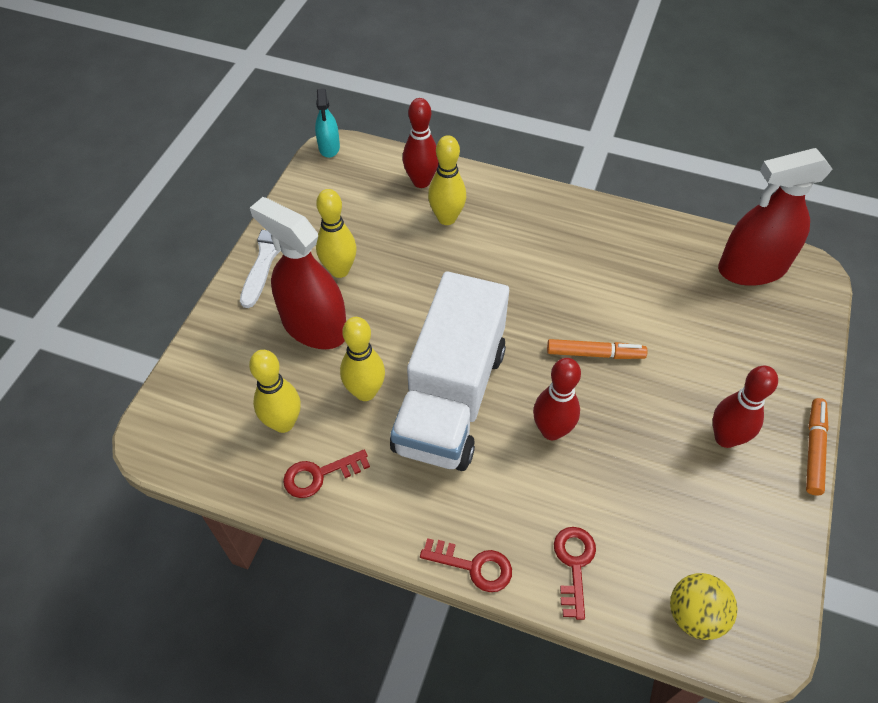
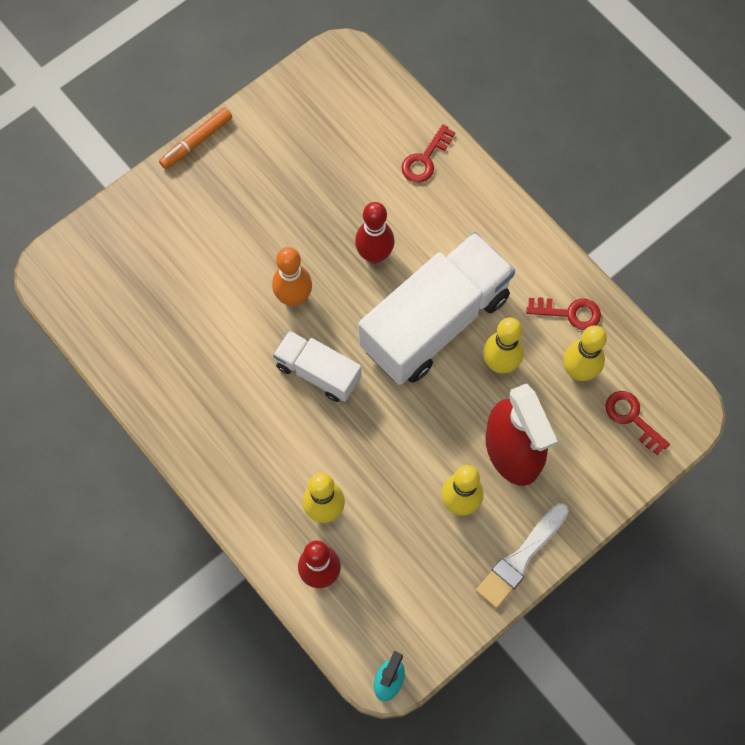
camera: 150 degrees left, 15 degrees up
red key [420,538,512,592] -> red key moved to [605,391,670,455]
orange marker [547,339,647,359] -> orange bowling pin [272,247,312,307]
yellow ball [670,573,738,640] -> none
red bowling pin [713,366,778,448] -> none
red spray bottle [718,148,833,286] -> none
none -> white truck [273,330,361,402]

